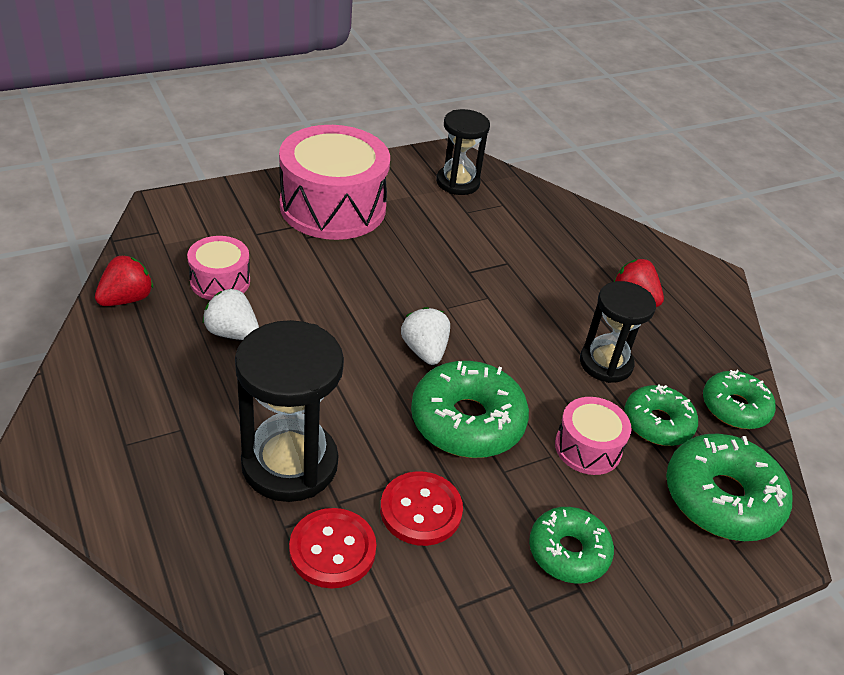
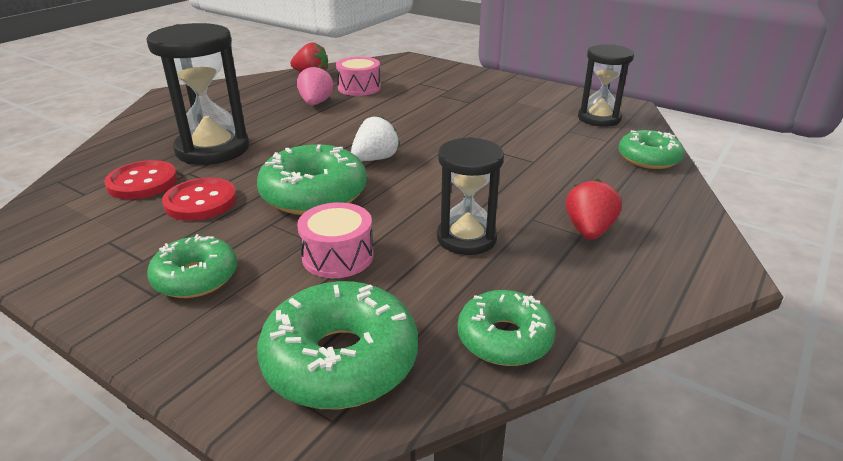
camera: 65 degrees right, 10 degrees down
white strawberry [202,288,259,340] -> pink strawberry [297,66,334,105]
pink drum [279,125,390,240] -> none
green donut [624,384,698,446] -> green donut moved to [618,130,684,169]

